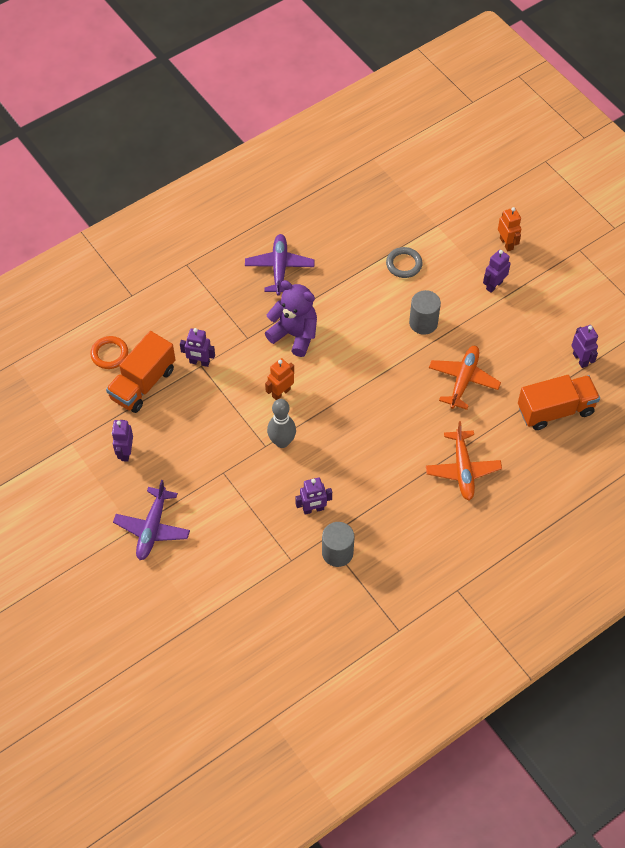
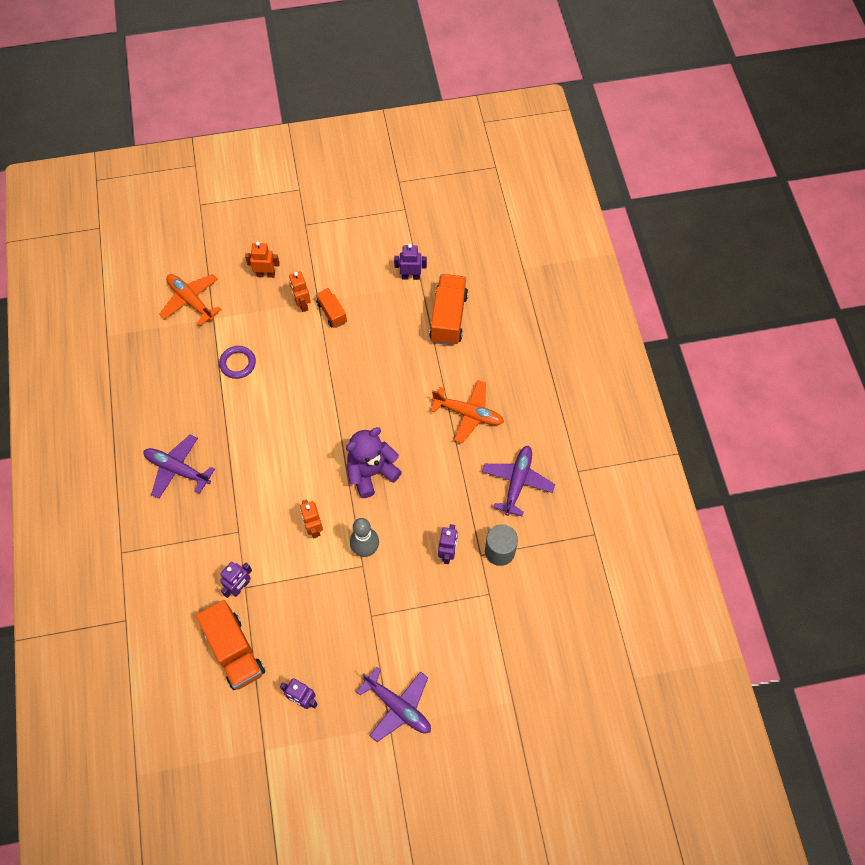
camera: 65 degrees left, 5 degrees up
orange ring [90,336,128,369] -> none
purple teddy bear [265,280,317,357] -> purple teddy bear moved to [346,427,402,498]
grey ring [386,247,423,278] -> purple ring [219,346,256,379]
grey cylinder [409,290,441,335] -> none
orange plane [429,346,501,410] -> orange plane moved to [159,274,222,326]
purple robot [483,250,510,293] -> orange robot [289,271,311,312]
none -> orange truck [316,288,347,328]
none -> purple plane [482,446,555,516]

